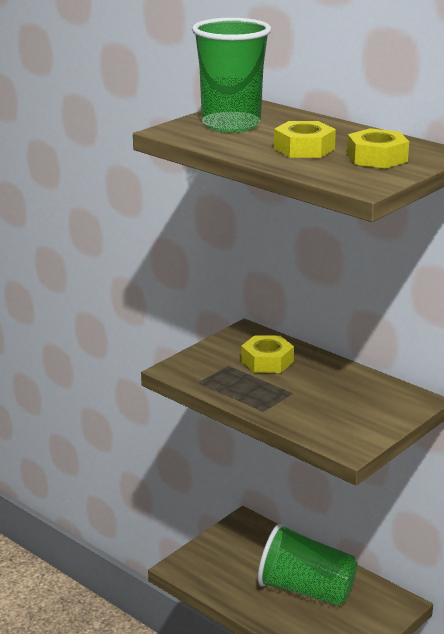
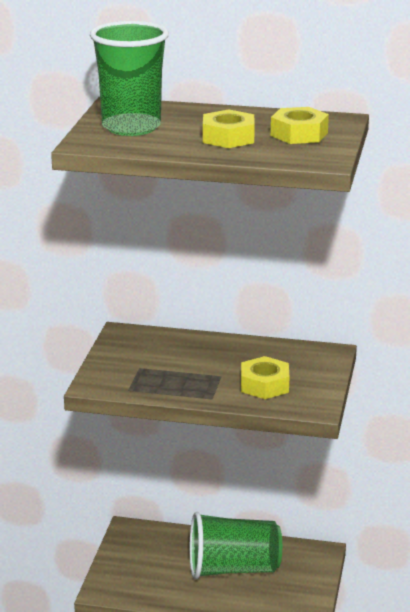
camera: 30 degrees left, 0 degrees up
yellow nut [241,335,294,373] -> yellow nut moved to [241,356,289,399]

